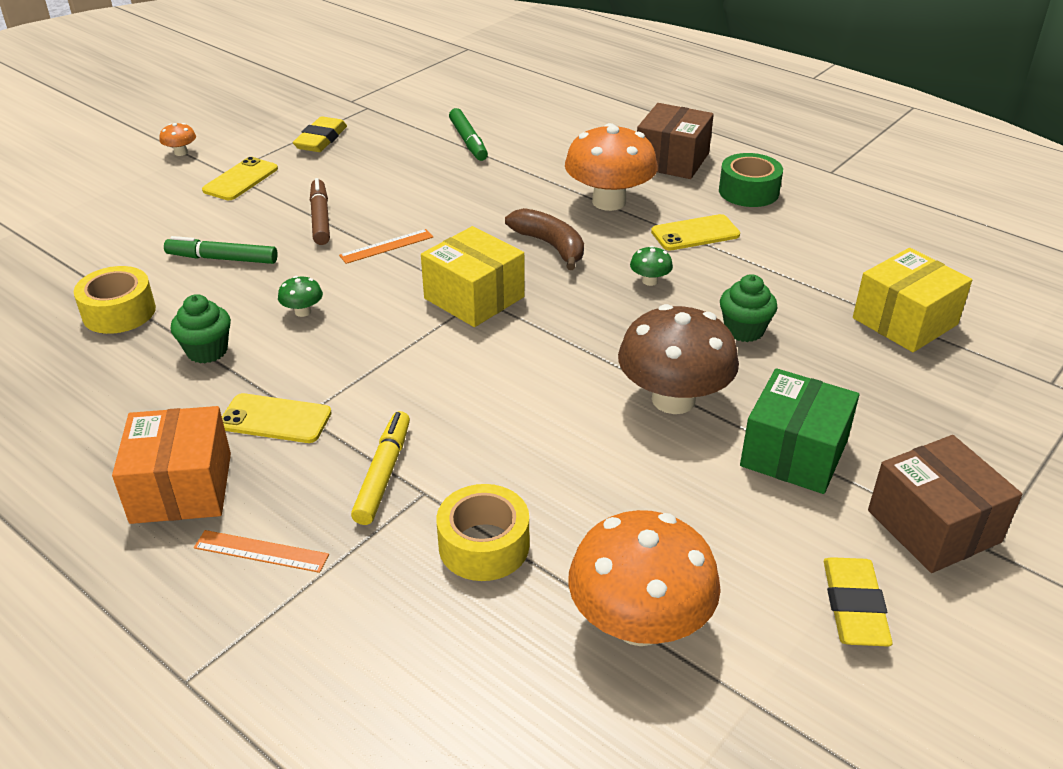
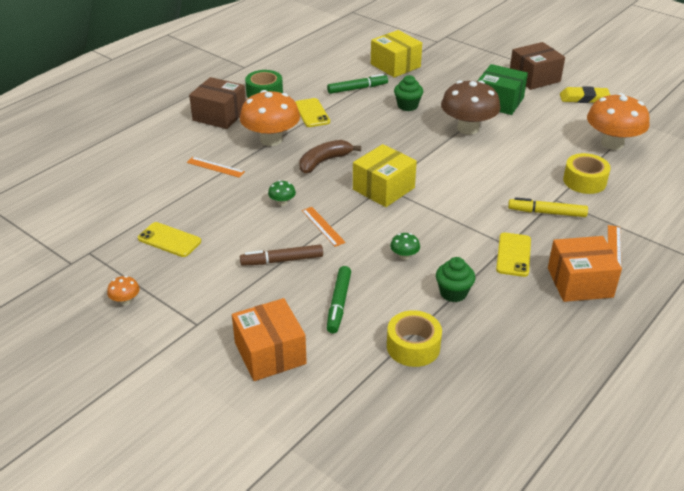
camera: 90 degrees left, 0 degrees up
orange mushroom [160,123,196,156] -> orange mushroom moved to [107,276,140,305]
yellow phone [202,157,278,200] -> yellow phone moved to [138,222,201,257]
yellow eraser [293,116,347,152] -> none
green marker [449,108,488,161] -> green marker moved to [327,74,388,94]
green mushroom [630,246,673,286] -> green mushroom moved to [268,180,296,206]
none -> orange ruler [187,157,245,178]
none -> orange box [232,298,307,381]

